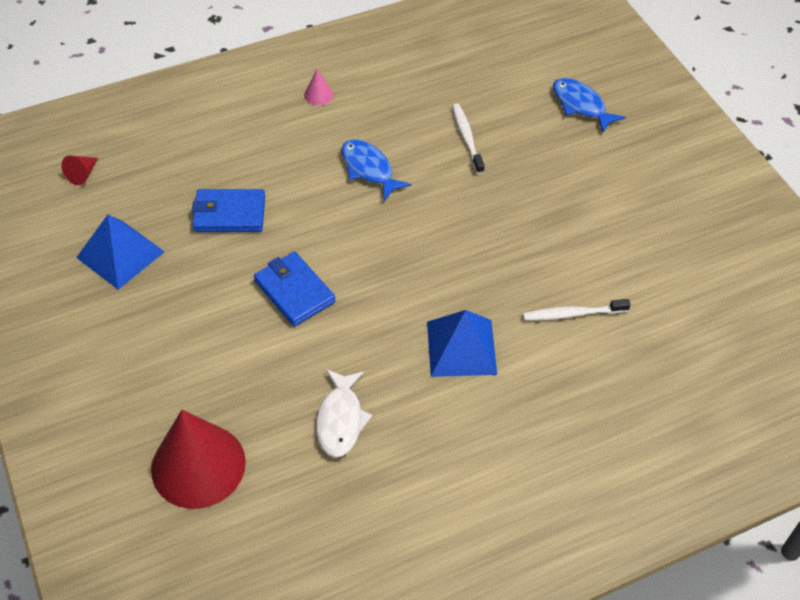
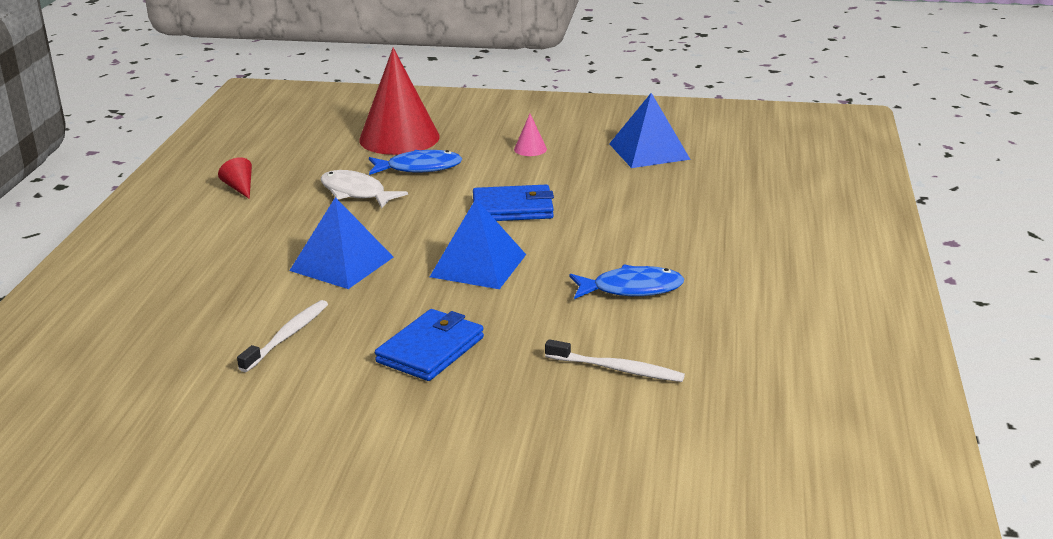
camera: 125 degrees right, 25 degrees down
red cone [62,155,98,185] -> red cone moved to [218,157,252,199]
blue wallet [192,189,265,232] -> blue wallet moved to [375,309,484,381]
pink cone [304,69,333,105] -> pink cone moved to [514,114,547,156]
blue fish [553,78,625,132] -> blue fish moved to [369,150,462,175]
none -> blue pyramid [430,199,526,289]

